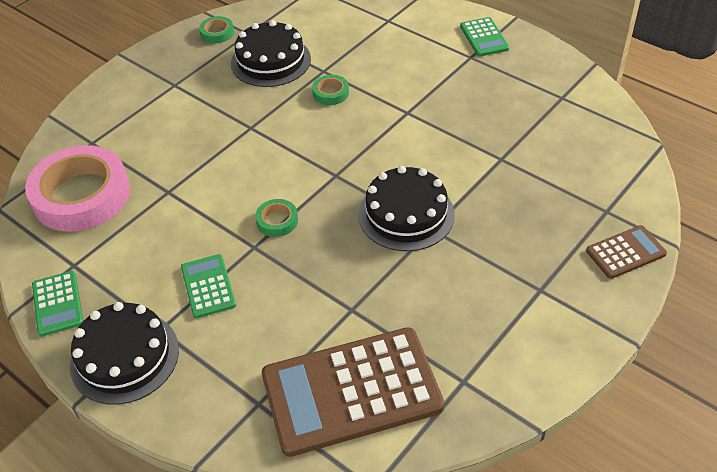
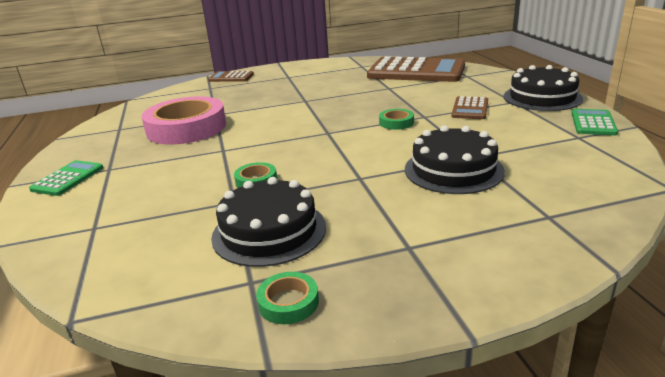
camera: 145 degrees left, 20 degrees down
pink tape [25,145,130,232] -> pink tape moved to [141,96,226,144]
green calculator [181,254,236,318] -> brown calculator [451,96,488,119]
black cake [359,166,455,251] -> black cake moved to [405,125,505,194]

